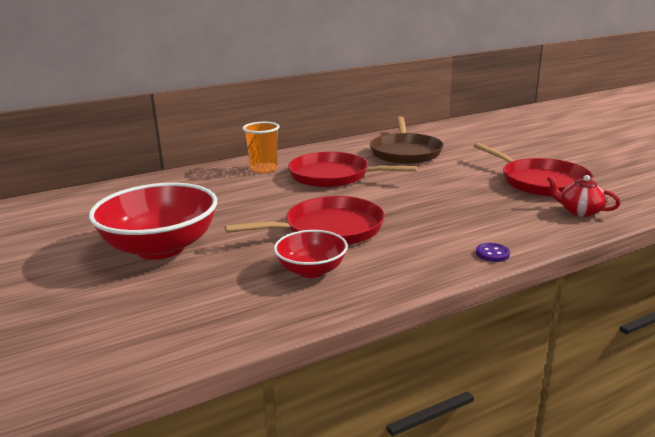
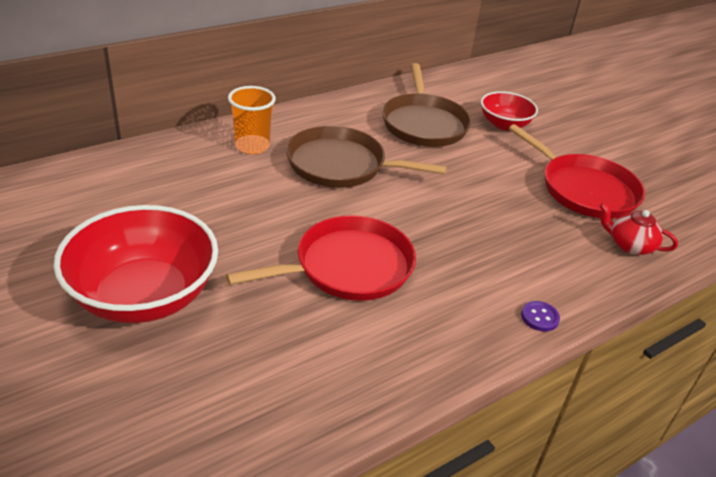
camera: 10 degrees left, 15 degrees up
red bowl [274,230,348,278] -> red bowl moved to [481,91,538,130]
red pan [288,152,418,187] -> brown pan [286,126,447,188]

